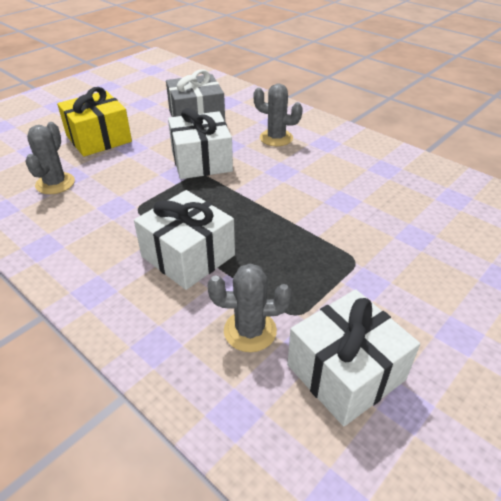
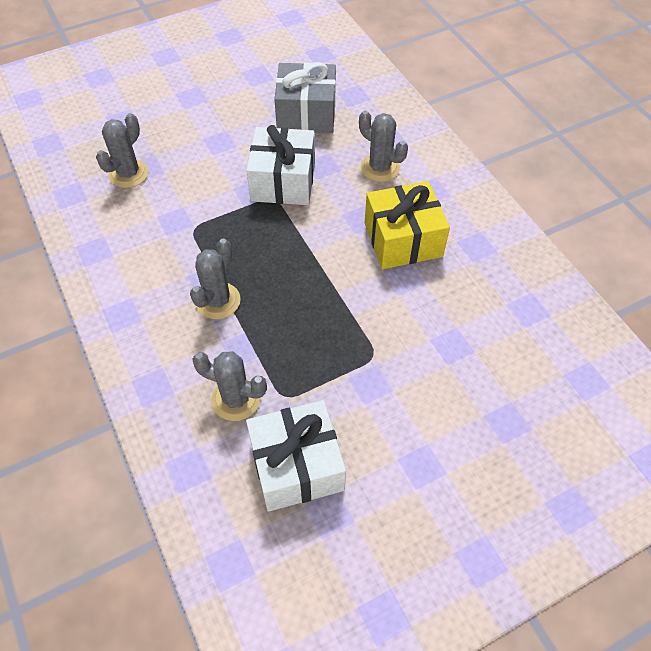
camera: 20 degrees right, 15 degrees up
yellow gift [57,87,132,157] -> yellow gift moved to [365,181,450,269]
white gift [134,190,235,290] -> grey cactus [190,239,241,319]

